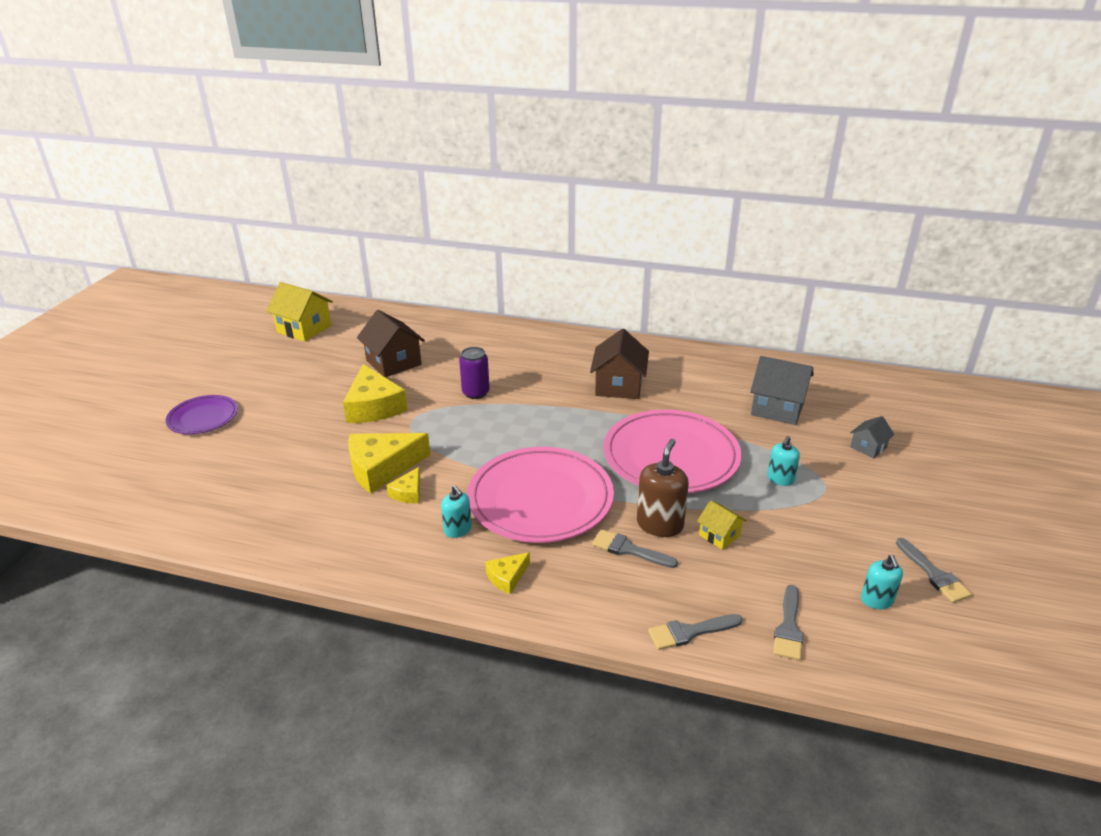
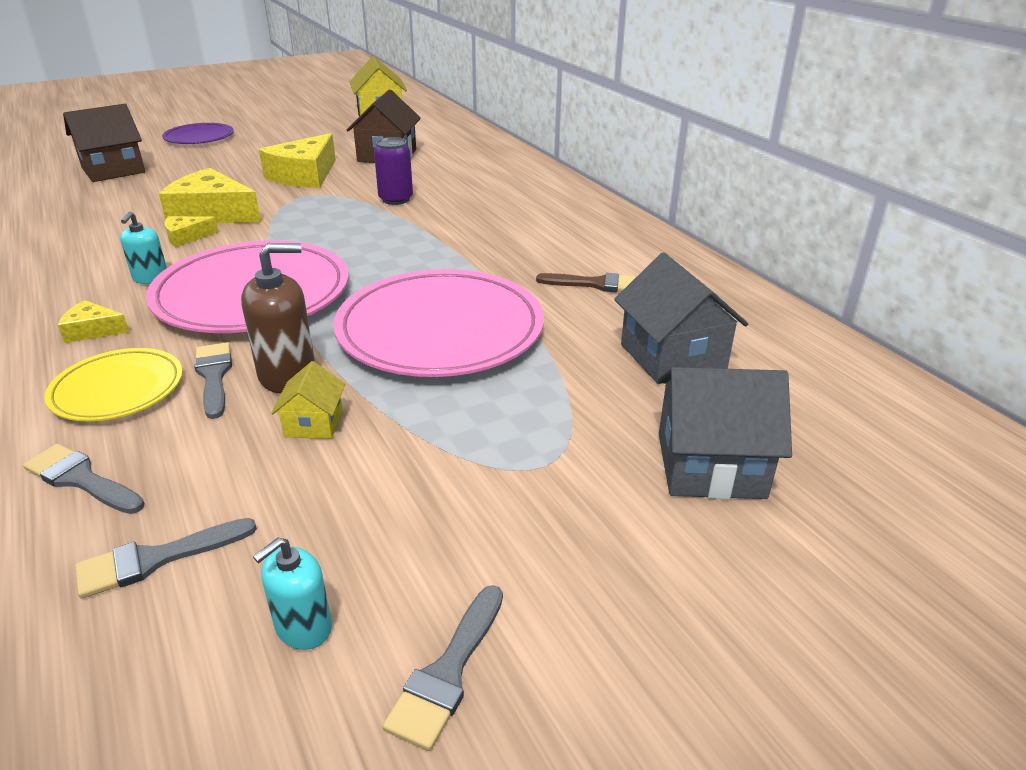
camera: 45 degrees right, 0 degrees up
brown house [590,329,649,399] -> brown house moved to [63,104,145,182]
turquoise soap dispenser [767,436,800,486] -> none
grey house [850,416,895,458] -> grey house [658,367,792,499], size x1.87
none -> yellow plate [45,348,183,421]
none -> brown brush [536,273,637,292]

